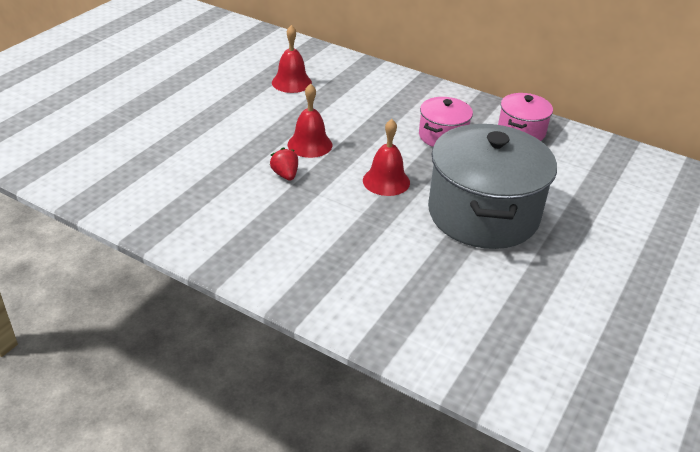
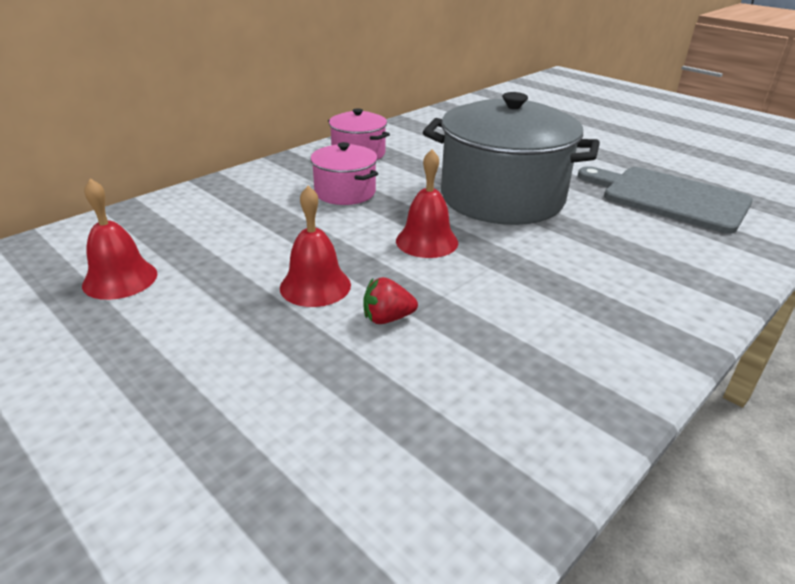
camera: 75 degrees left, 5 degrees down
none -> grey cutting board [578,166,753,234]

